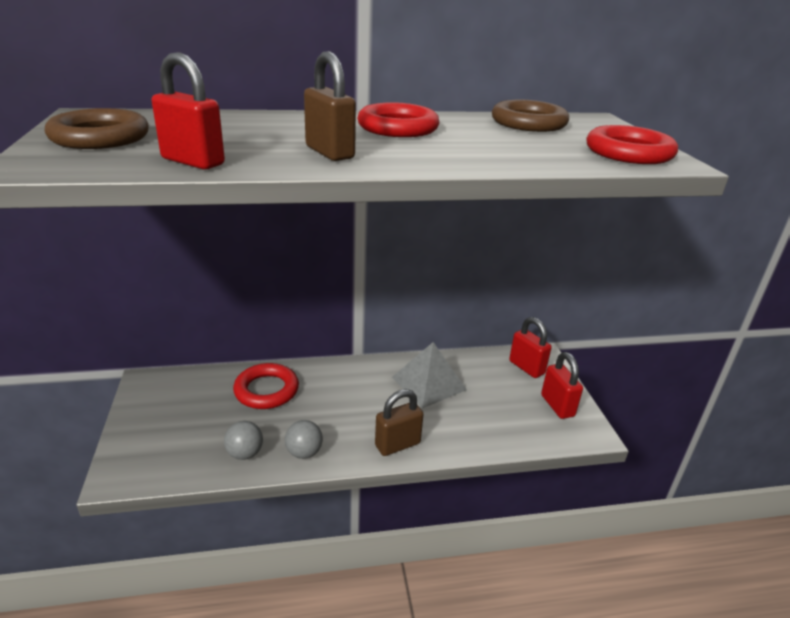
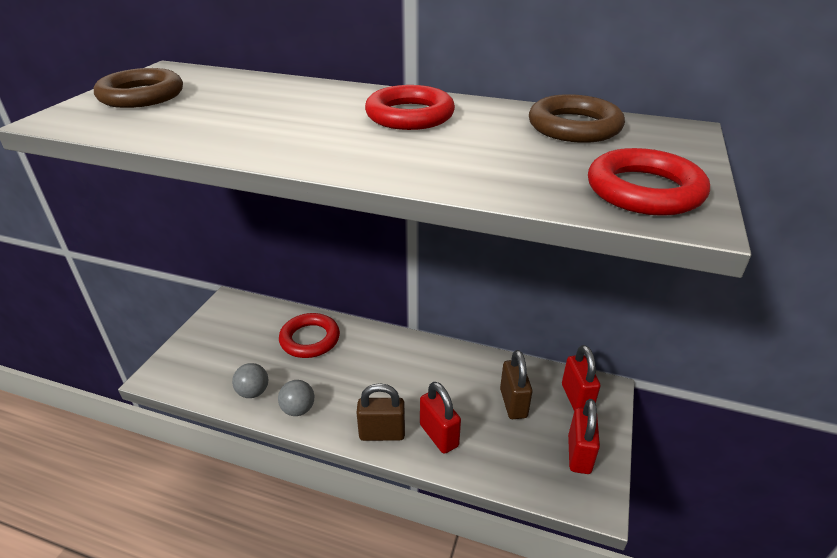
camera: 30 degrees right, 5 degrees up
red padlock [152,52,225,170] -> red padlock moved to [420,382,461,454]
brown padlock [304,51,356,161] -> brown padlock moved to [500,350,532,419]
grey pyramid [392,342,467,408] -> none

